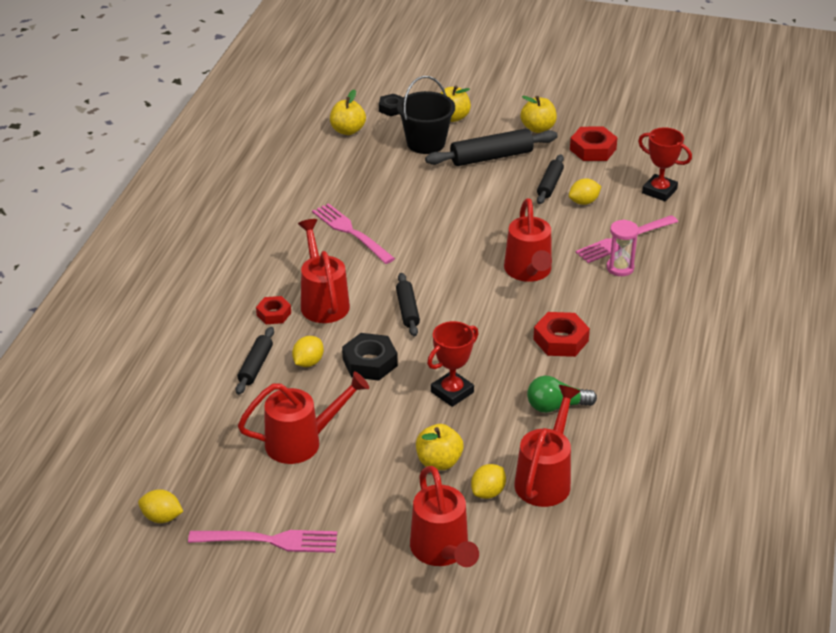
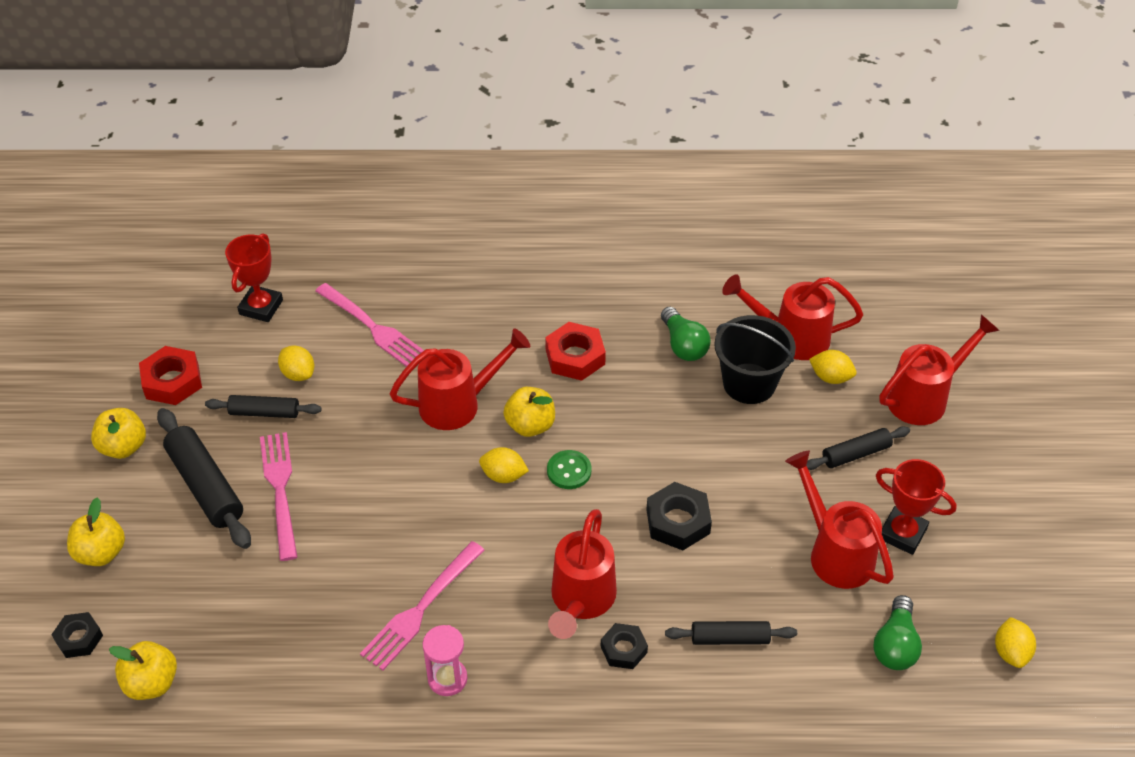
camera: 105 degrees left, 10 degrees up
pink fork [188,530,337,553] -> pink fork moved to [260,432,297,561]
red nut [256,296,291,324] -> black nut [601,623,648,669]
yellow lemon [292,336,324,367] -> yellow lemon moved to [479,447,529,483]
red watering can [298,219,350,323] -> red watering can turned 45 degrees counterclockwise [548,509,617,639]
black rolling pin [396,273,420,337] -> black rolling pin moved to [806,426,910,470]
black bucket [397,76,455,154] -> black bucket moved to [714,315,796,404]
yellow apple [416,424,463,470] -> yellow apple moved to [504,387,555,437]
red trophy [427,321,479,407] -> red trophy moved to [876,459,957,555]
pink hourglass [607,220,639,276] -> pink hourglass moved to [423,625,467,696]
none -> green button [547,450,592,489]
none -> green light bulb [873,595,922,670]

